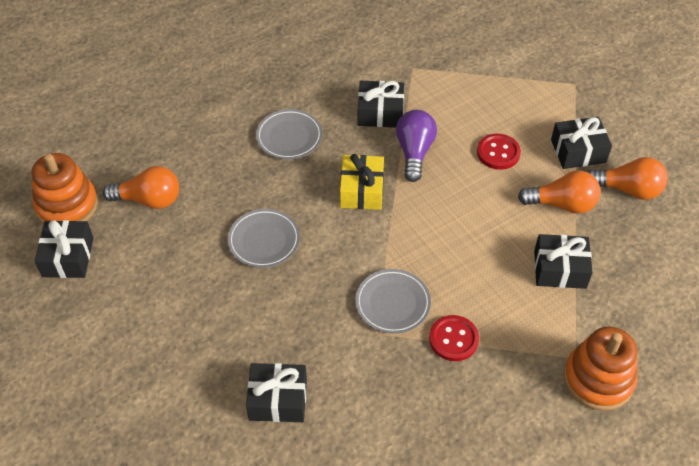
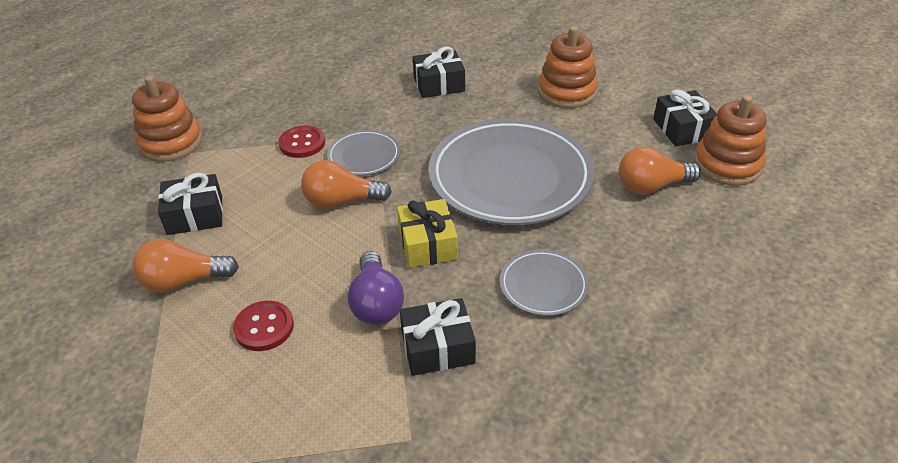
camera: 165 degrees right, 10 degrees down
grey plate [228,209,300,268] -> grey plate [429,119,594,225], size x2.15
black gift [551,117,612,169] -> none
orange light bulb [588,157,668,200] -> orange light bulb moved to [301,160,392,208]
none -> orange stacking toy [538,26,598,108]

